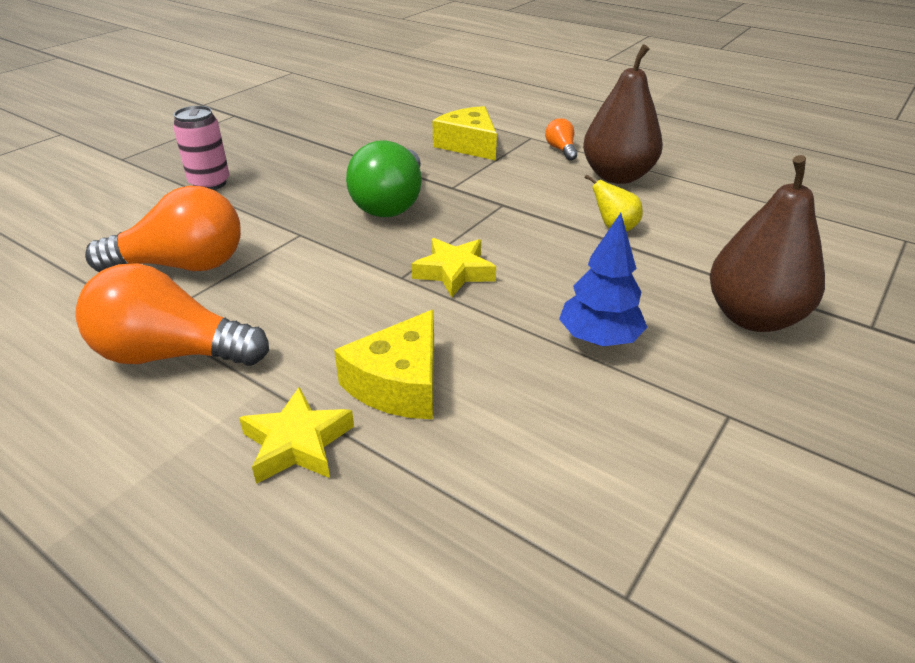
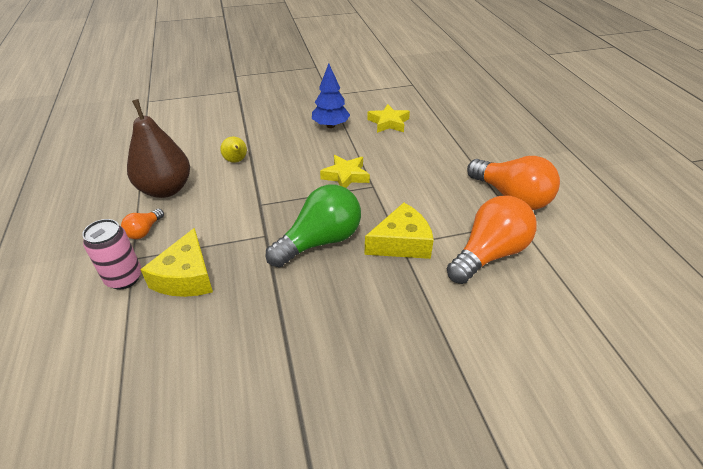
camera: 140 degrees left, 5 degrees up
orange light bulb [85,186,241,272] -> orange light bulb turned 105 degrees clockwise [447,195,537,284]
pink can [173,106,229,190] -> pink can moved to [82,219,142,290]
yellow star [239,387,354,484] -> yellow star moved to [367,104,410,133]
yellow cheese [334,309,434,419] -> yellow cheese moved to [365,203,434,259]
brown pear [710,155,825,332] -> none

